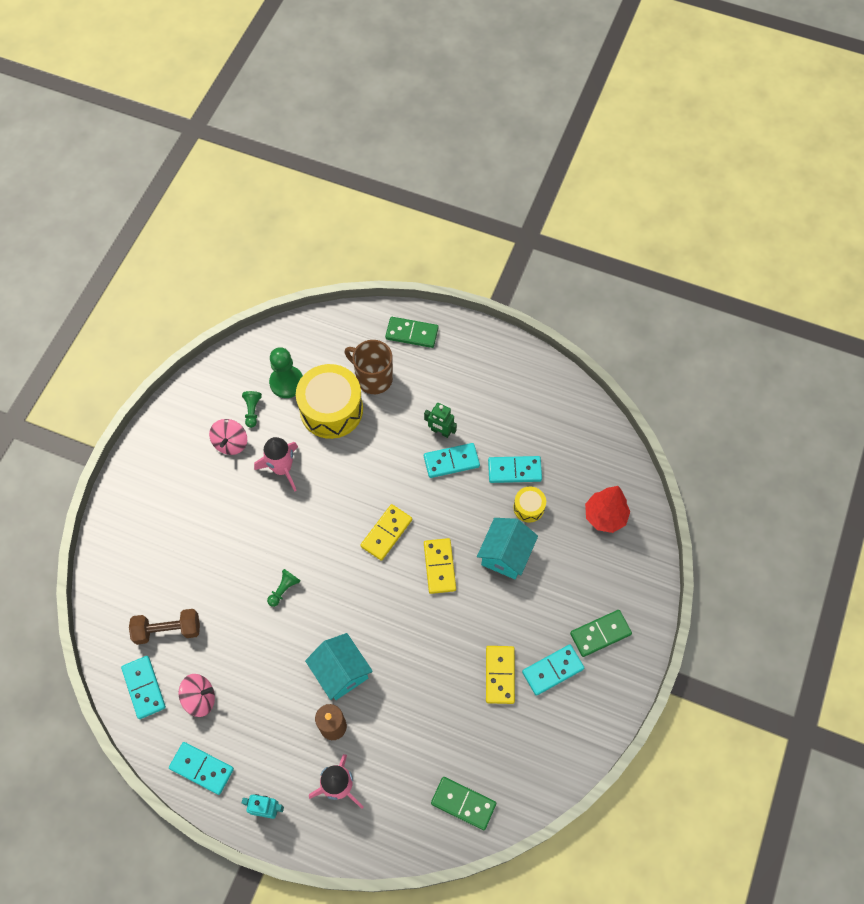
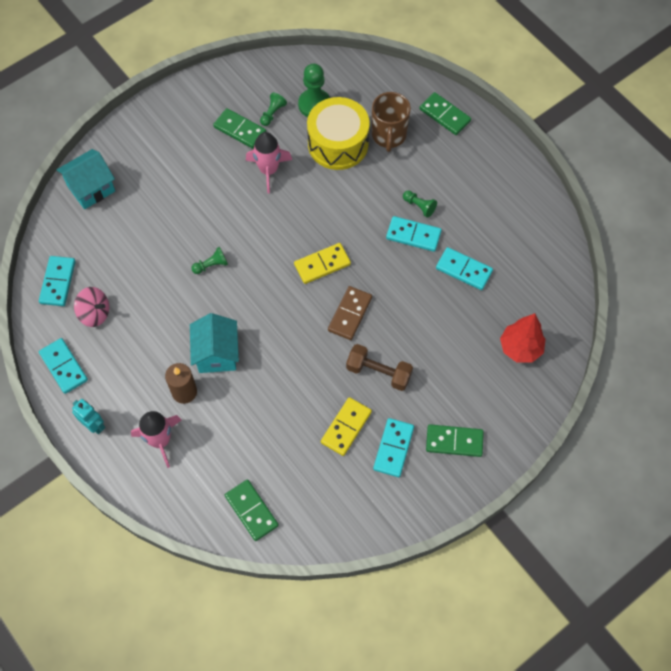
camera: 30 degrees right, 0 degrees up
brown dumbbell [129,609,200,645] -> brown dumbbell moved to [346,344,413,391]
pink spinning top [209,419,247,455] -> green domino [213,108,266,149]
brown mug [345,340,393,394] -> brown mug turned 150 degrees counterclockwise [372,92,411,152]
green robot [424,403,457,438] -> green pawn [403,190,437,218]
yellow domino [424,538,456,594] -> brown domino [328,286,372,340]
turquoise house [477,518,538,579] -> turquoise house moved to [57,149,115,209]
yellow drum [513,487,546,523] -> none
turquoise domino [522,645,584,696] -> turquoise domino turned 75 degrees counterclockwise [373,418,414,477]

